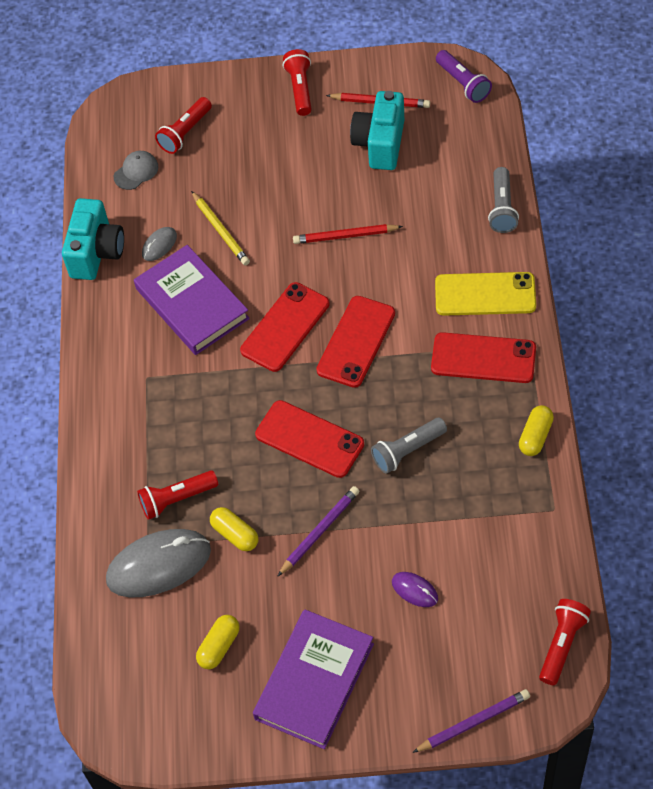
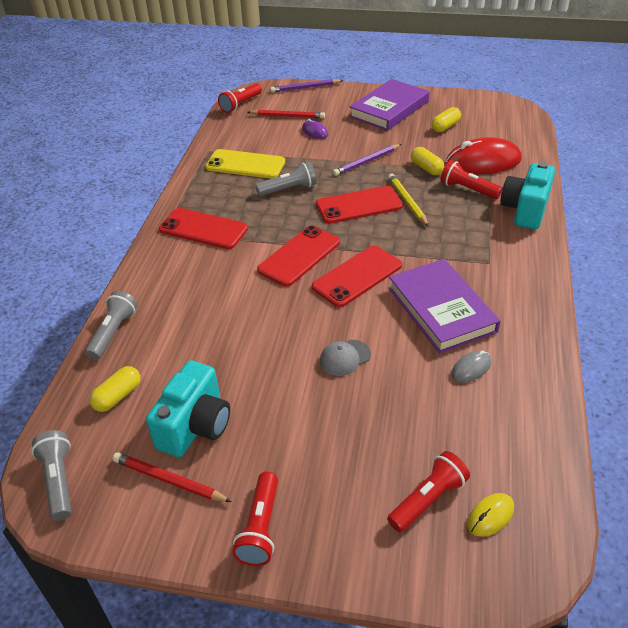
camera: 170 degrees left, 15 degrees down
turquoise camera [62,198,124,280] -> turquoise camera moved to [500,162,555,229]
grey mouse [106,529,211,597] -> red mouse [445,137,522,174]
grey cap [113,151,158,190] -> grey cap moved to [320,340,371,376]
red flashlight [137,470,218,520] -> red flashlight turned 135 degrees counterclockwise [441,160,502,199]
yellow pencil [191,191,250,265] -> yellow pencil moved to [388,173,429,227]
red phone [255,400,364,478] -> red phone turned 60 degrees counterclockwise [316,186,403,224]
red pencil [293,224,403,244] -> red pencil moved to [248,110,325,119]
yellow phone [435,272,536,316] -> yellow phone moved to [205,149,285,179]
purple flashlight [436,50,492,103] -> grey flashlight [31,430,72,521]
yellow capsule [519,405,554,456] -> yellow capsule moved to [89,366,140,412]
none -> yellow mouse [467,493,514,537]

